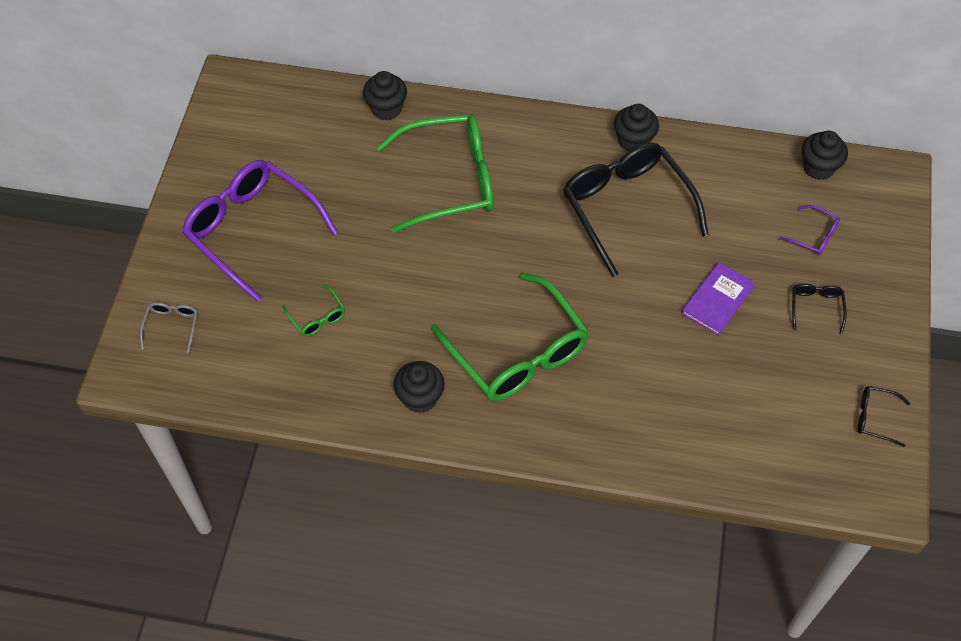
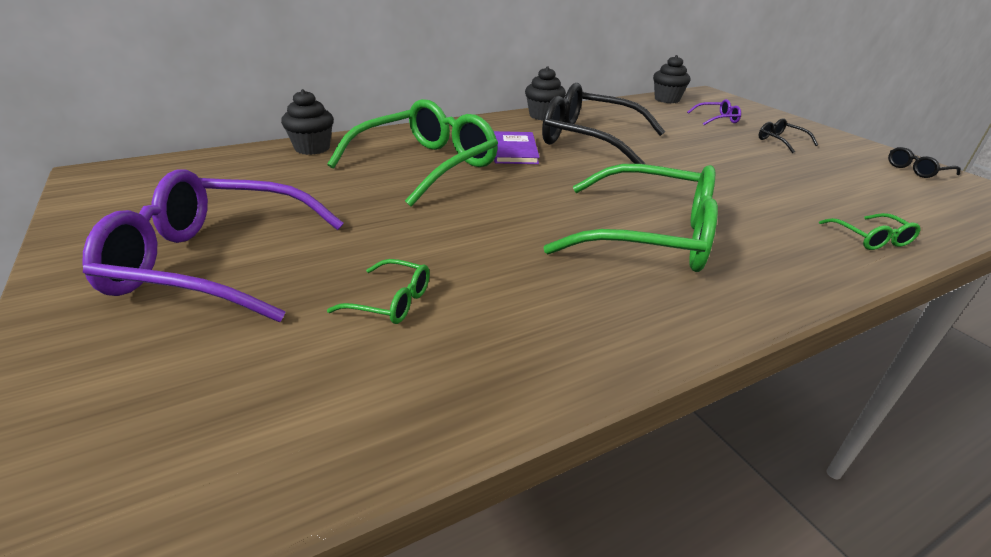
camera: 40 degrees left, 25 degrees down
grey glasses [140,302,198,354] -> none
black cupcake [394,361,445,413] -> none
purple book [682,262,756,336] -> purple book moved to [494,131,540,164]
none -> green glasses [819,213,920,250]

